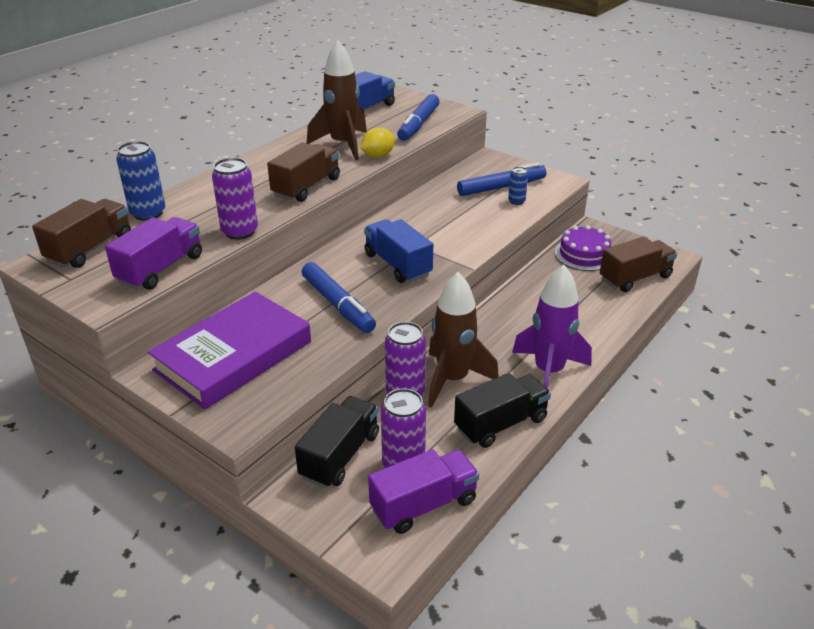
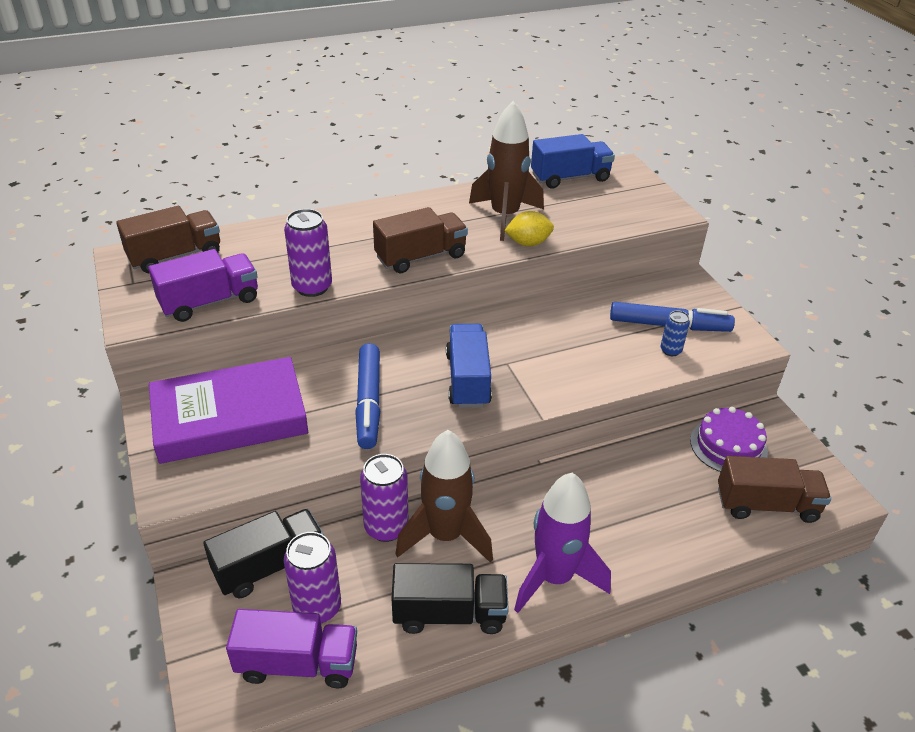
camera: 30 degrees right, 5 degrees up
blue can [116,141,165,221] -> none
blue marker [397,94,439,141] -> none

